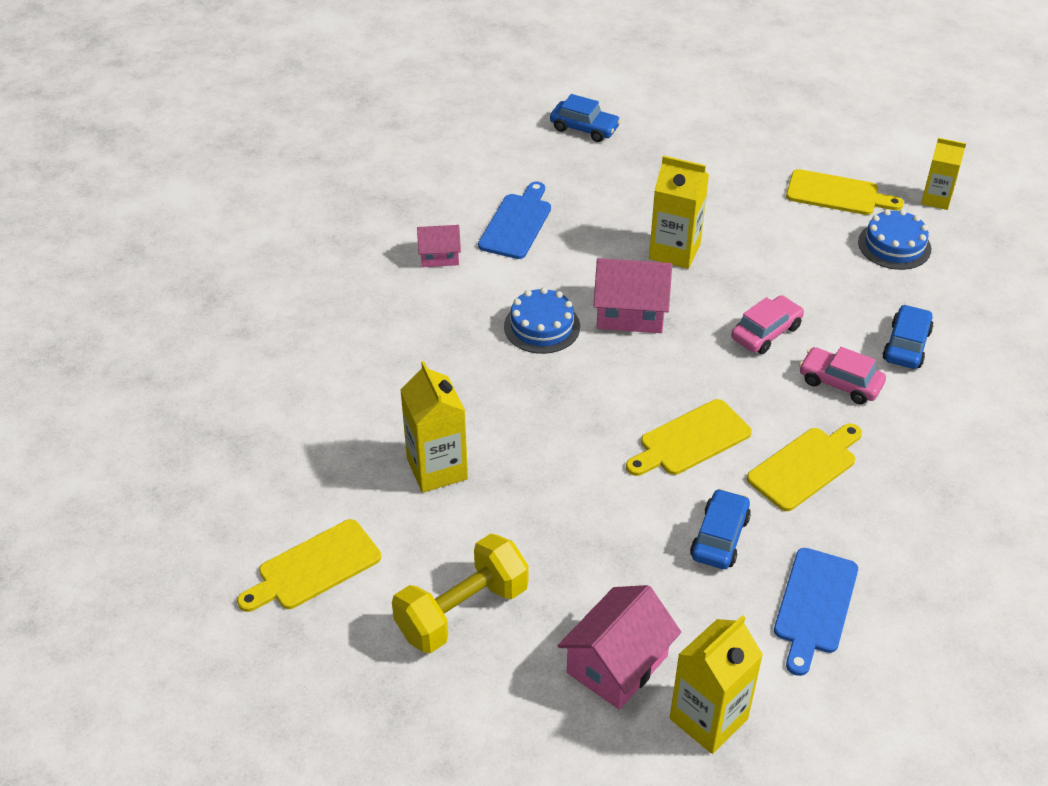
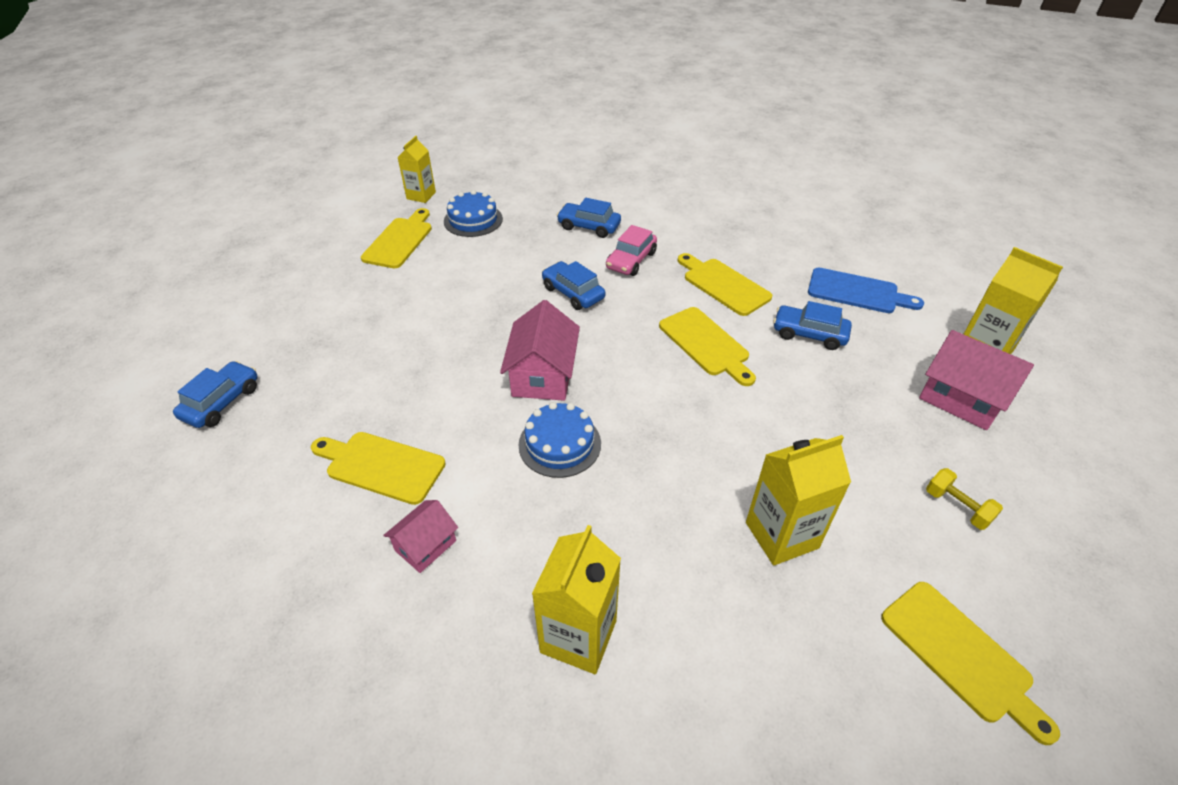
camera: 90 degrees left, 0 degrees up
yellow dumbbell [392,534,528,653] -> yellow dumbbell [926,468,1003,530], size x0.49
pink house [417,225,461,267] -> pink house turned 45 degrees clockwise [383,500,458,573]
blue cutting board [478,182,551,259] -> yellow cutting board [311,432,446,505]
yellow carton [649,156,709,269] -> yellow carton moved to [532,525,621,674]
pink car [731,295,804,354] -> blue car [542,261,605,310]

